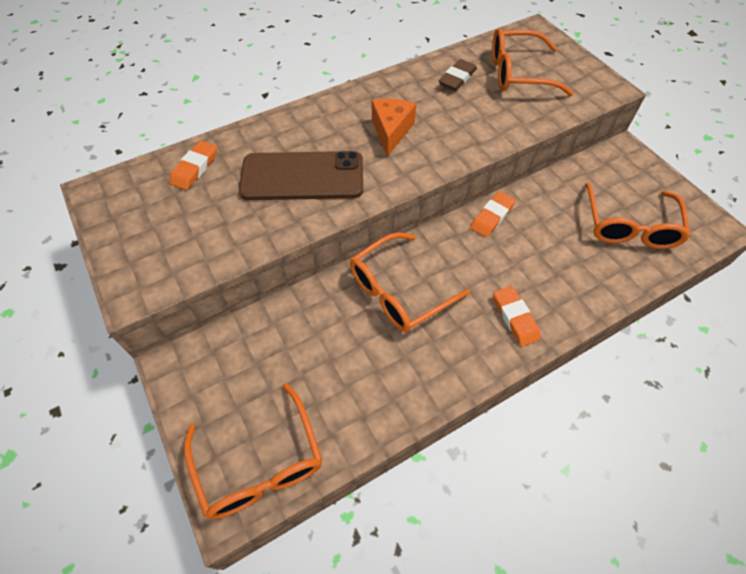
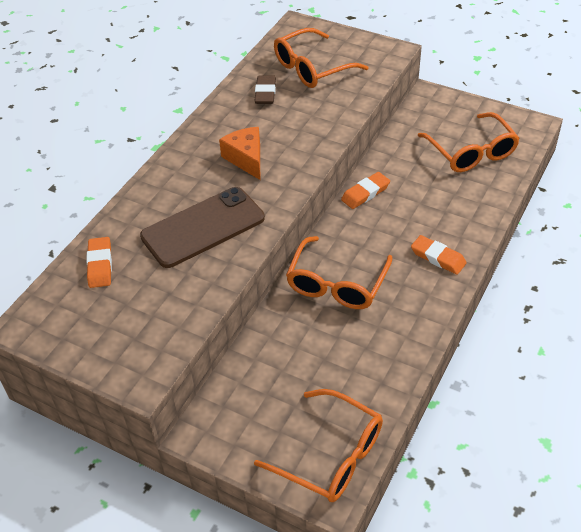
camera: 30 degrees left, 10 degrees down
orange eraser [470,191,516,238] -> orange eraser turned 45 degrees clockwise [341,172,390,209]

